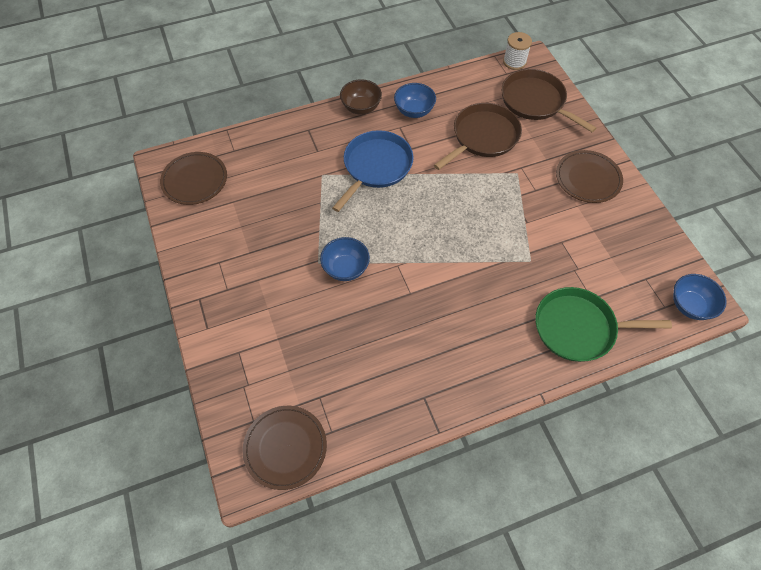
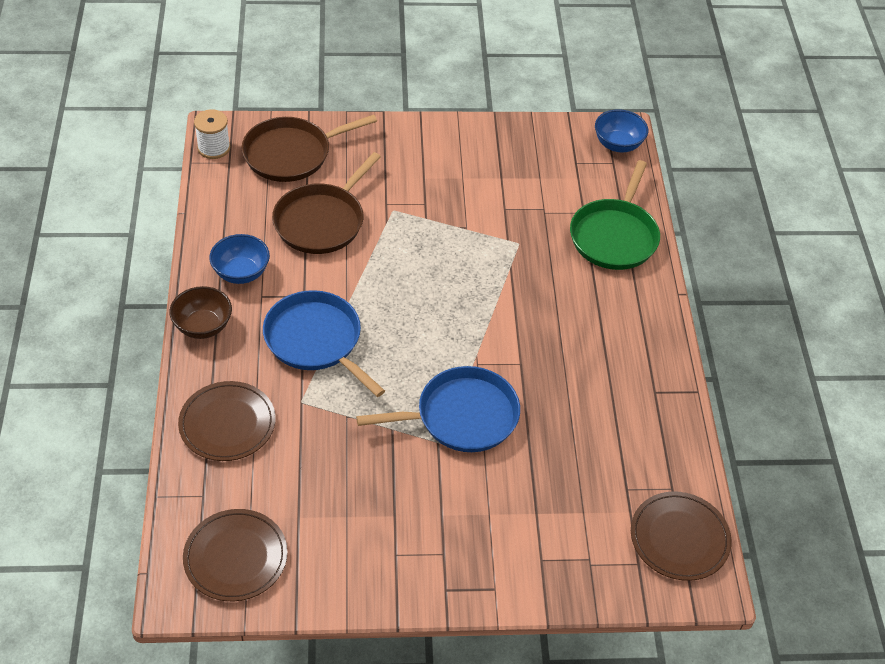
camera: 75 degrees left, 10 degrees down
blue bowl [320,237,370,281] -> blue pan [356,366,520,452]
brown pan [434,103,522,170] -> brown pan turned 120 degrees counterclockwise [272,152,381,254]
brown plate [556,150,623,203] -> brown plate moved to [178,381,276,461]

